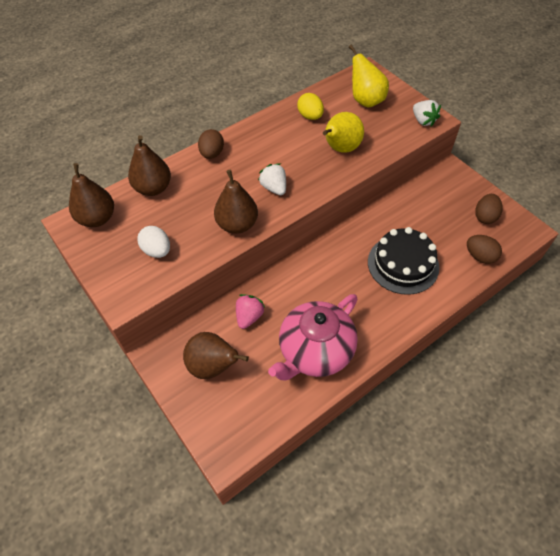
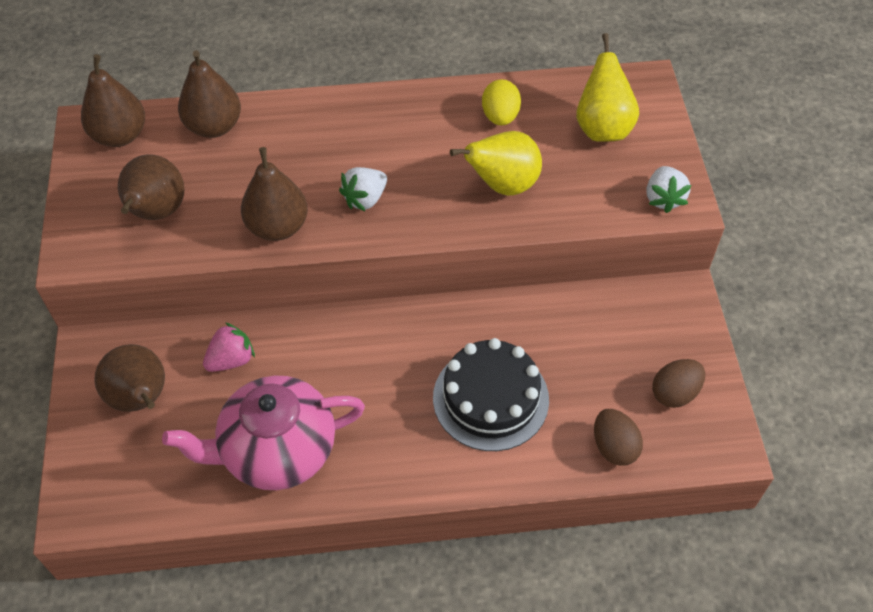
camera: 30 degrees right, 0 degrees up
white egg [137,226,170,258] -> brown pear [118,154,185,220]
brown egg [198,129,224,159] -> none
white strawberry [258,163,286,195] -> white strawberry turned 135 degrees counterclockwise [339,167,387,211]

